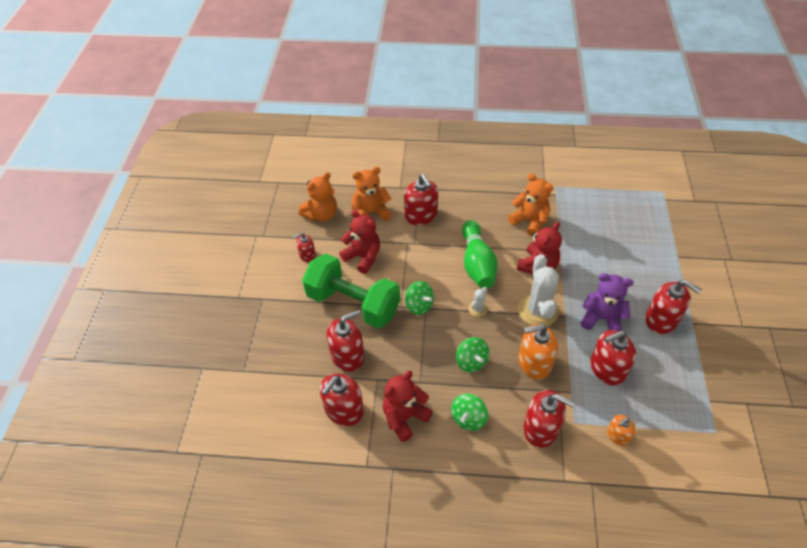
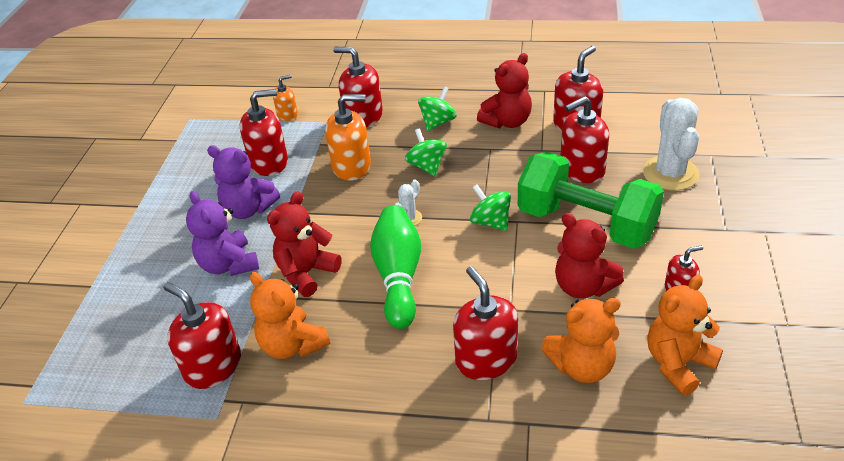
camera: 175 degrees left, 10 degrees down
white cactus [518,254,559,326] -> white cactus moved to [643,98,700,191]
red soap dispenser [645,280,702,334] -> red soap dispenser moved to [163,282,241,389]
none -> purple teddy bear [186,191,259,276]

